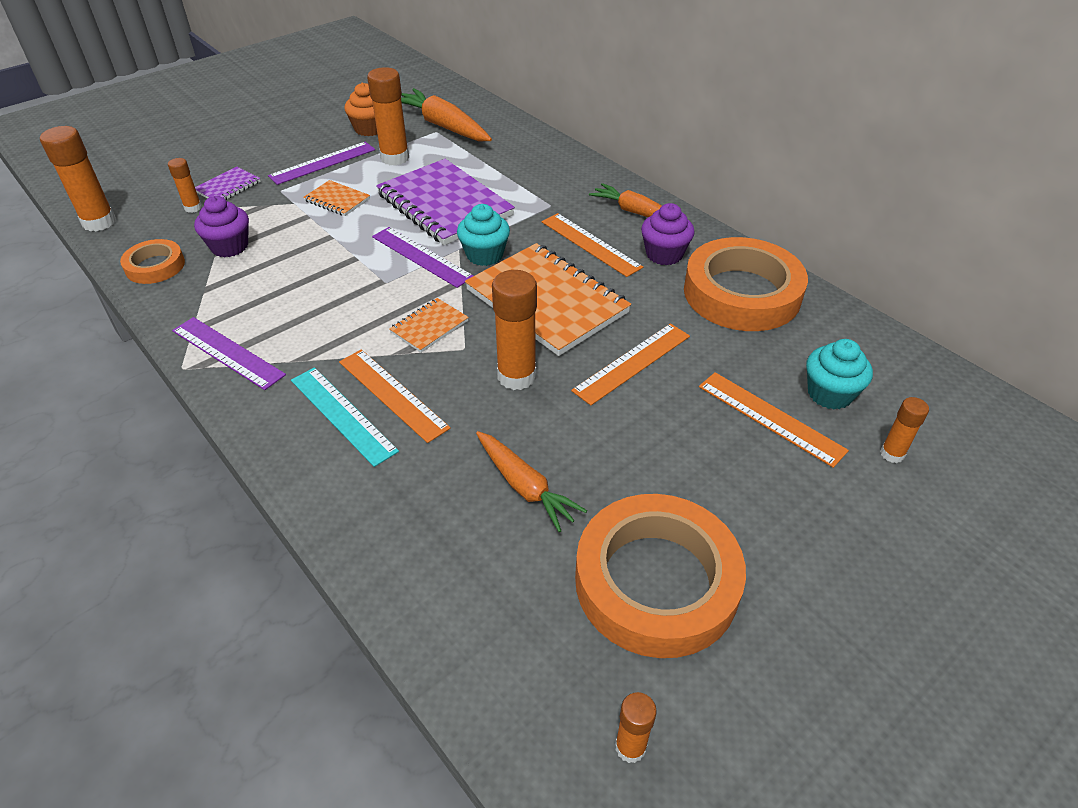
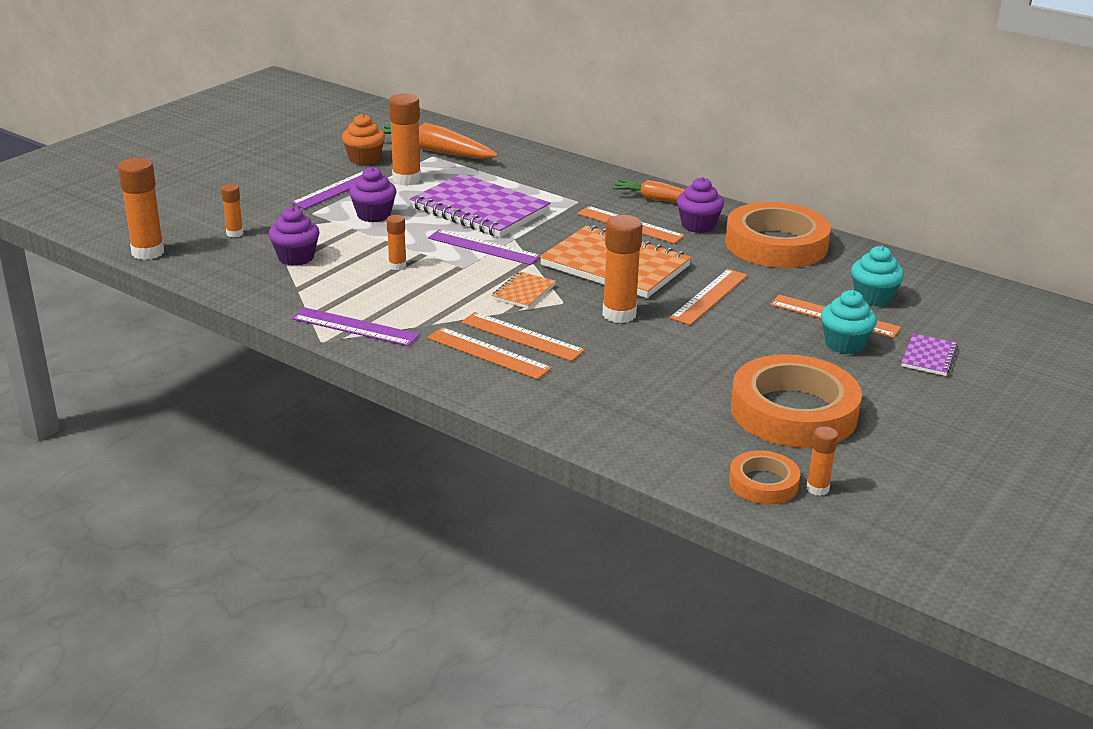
camera: 15 degrees left, 15 degrees down
orange tape [120,239,185,284] -> orange tape moved to [729,450,800,504]
purple notebook [195,167,261,200] -> purple notebook moved to [901,333,958,376]
turquoise ruler [291,367,399,467] -> orange ruler [427,327,552,379]
orange notebook [303,180,370,216] -> purple cupcake [349,167,396,222]
turquoise cupcake [457,204,510,266] -> turquoise cupcake moved to [821,290,877,354]
orange carrot [476,431,587,532] -> none
orange glue stick [880,397,929,463] -> orange glue stick moved to [386,215,406,270]

